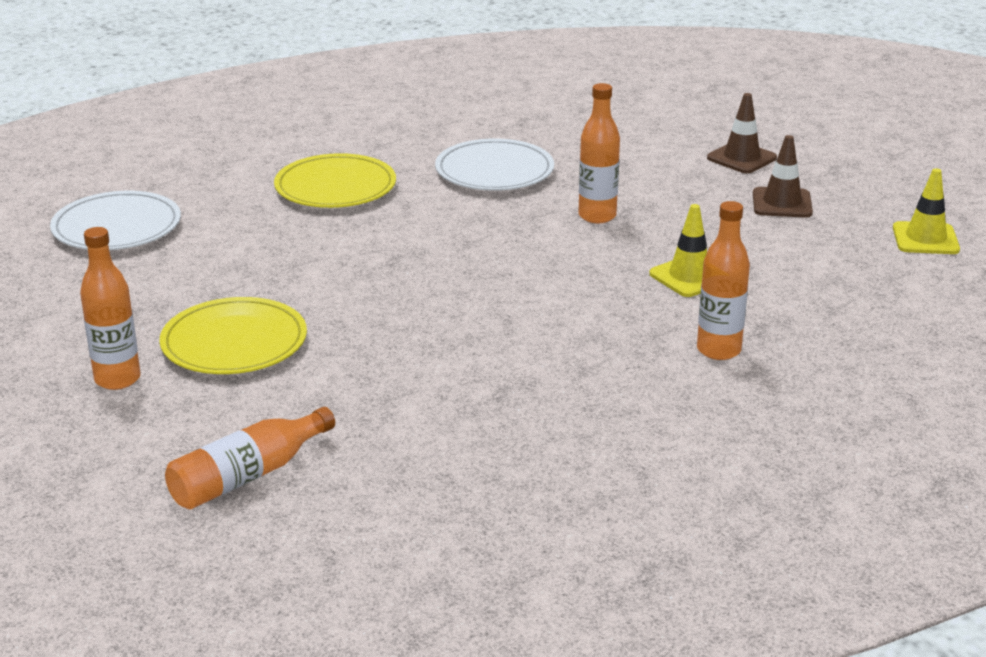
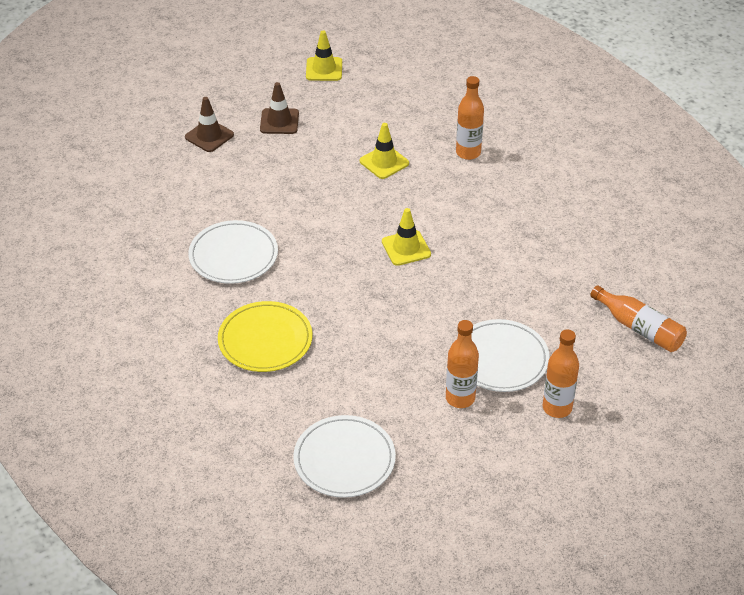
camera: 95 degrees left, 15 degrees up
yellow plate [159,297,307,374] -> white plate [471,319,550,392]
orange bottle [578,83,620,223] -> orange bottle moved to [446,320,479,408]
none -> yellow traffic cone [382,208,431,266]

